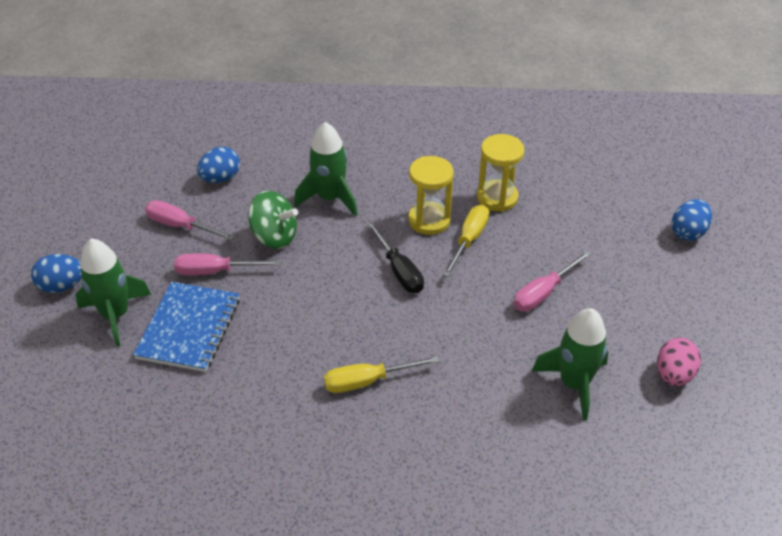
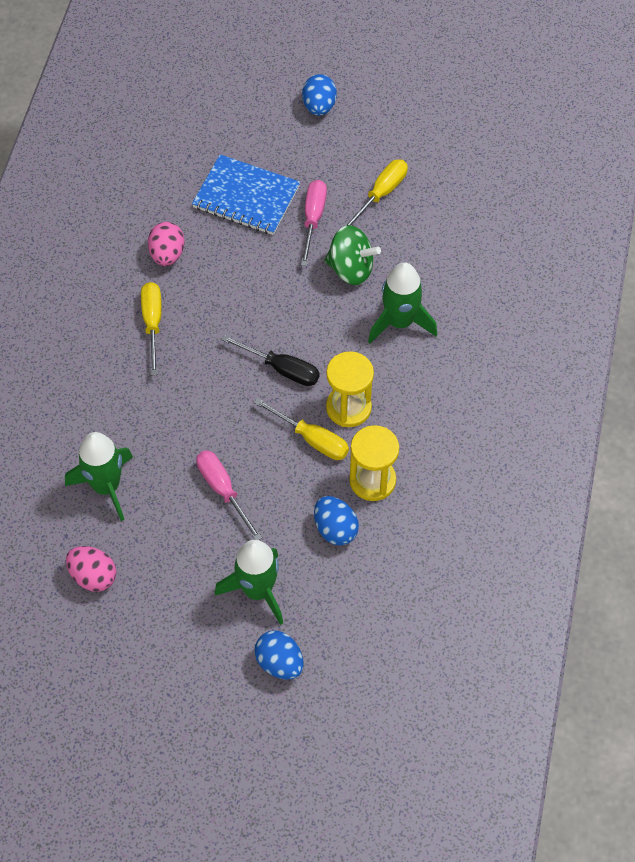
camera: 100 degrees right, 15 degrees up
green rocket [75,238,151,347] -> green rocket moved to [215,540,283,625]
pink screwdriver [145,200,235,241] -> yellow screwdriver [343,159,408,227]
blue egg [197,147,240,183] -> blue egg moved to [314,496,359,546]
green spinning top [248,191,298,249] -> green spinning top turned 105 degrees counterclockwise [324,225,381,285]
black screwdriver [366,221,424,293] -> black screwdriver turned 135 degrees counterclockwise [221,335,320,386]
none -> pink egg [148,222,185,266]

